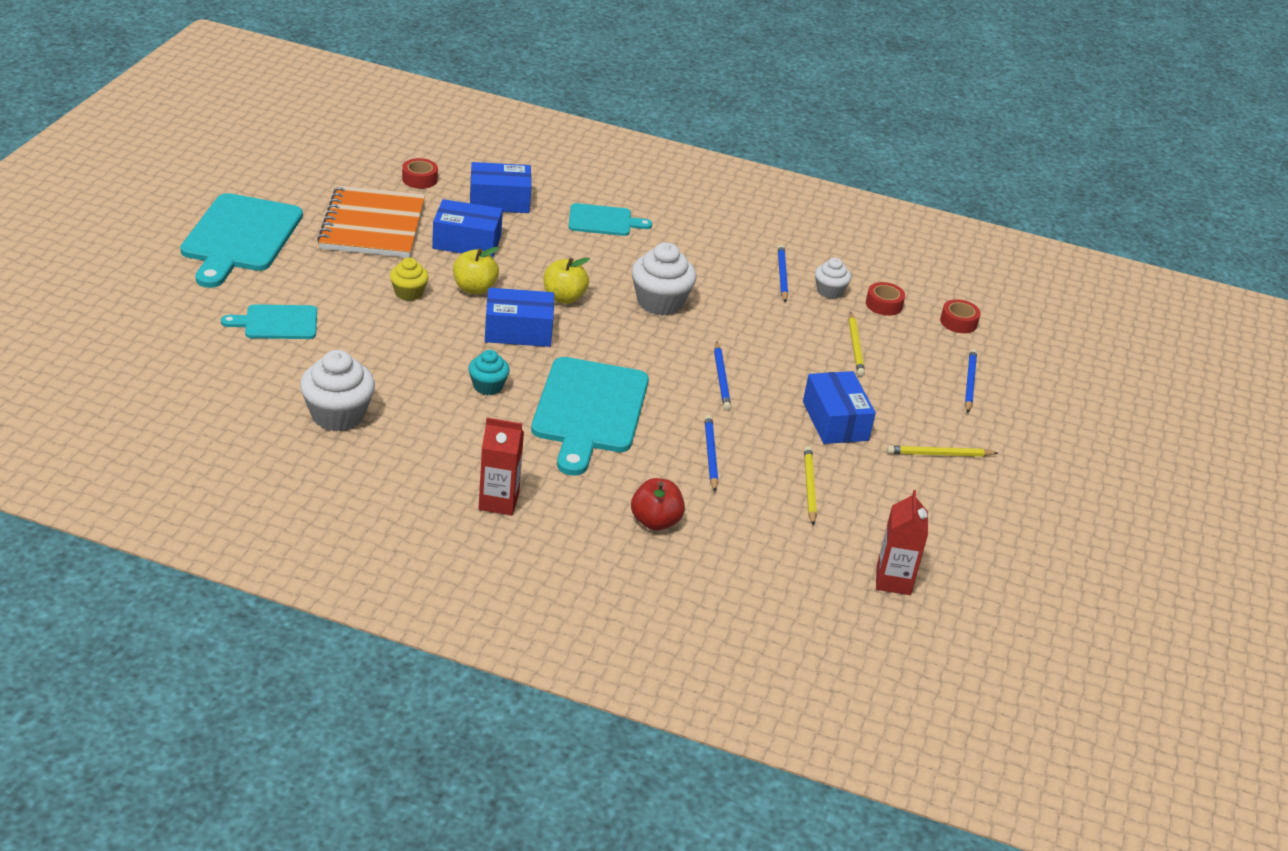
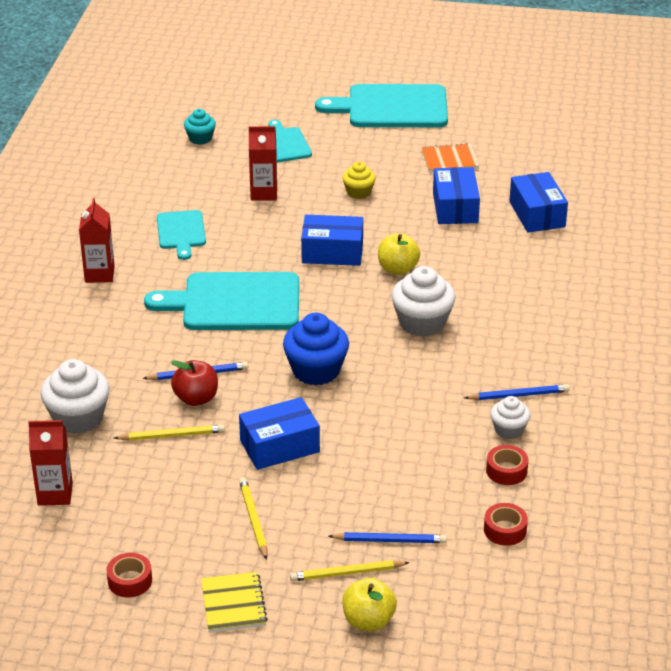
camera: 85 degrees right, 0 degrees up
white cupcake [300,350,375,431] -> white cupcake moved to [41,359,110,434]
orange notebook [317,185,425,258] -> orange notebook [422,143,479,172], size x0.53
red tape [402,158,438,189] -> red tape moved to [106,553,152,597]
yellow apple [453,247,499,294] -> yellow apple moved to [342,578,397,631]
turquoise cupcake [468,350,510,395] -> turquoise cupcake moved to [184,109,216,145]
blue box [485,288,554,347] -> blue box turned 75 degrees counterclockwise [301,215,363,266]
turquoise cutting board [568,203,652,236] -> turquoise cutting board moved to [157,210,206,260]
red apple [631,478,685,531] -> red apple moved to [171,360,218,406]
blue pencil [714,342,731,411] -> blue cupcake [283,313,349,385]
yellow pencil [849,312,865,376] -> yellow pencil moved to [290,560,410,581]
none -> yellow notebook [201,572,268,632]
none -> red carton [249,126,277,200]

